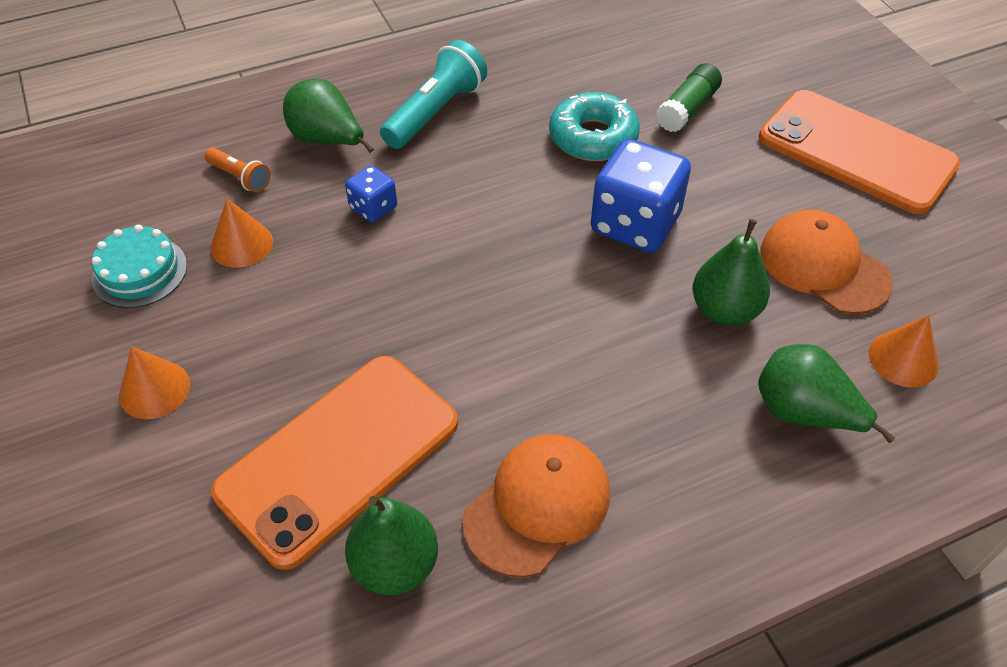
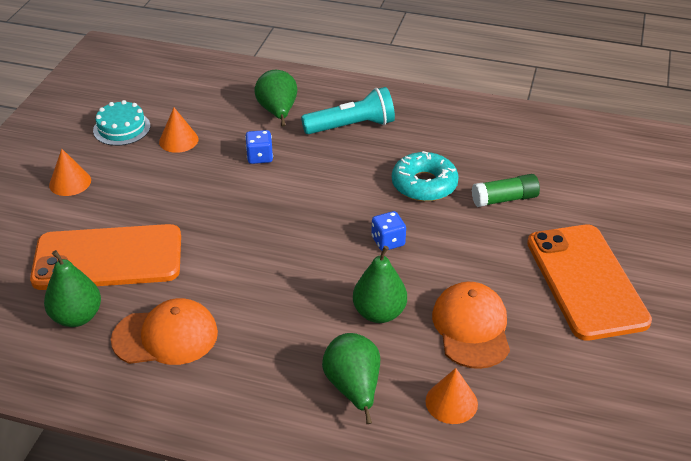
camera: 40 degrees right, 10 degrees down
orange flashlight [204,148,270,192] -> none
blue dice [591,139,691,253] -> blue dice [371,211,406,251], size x0.51

